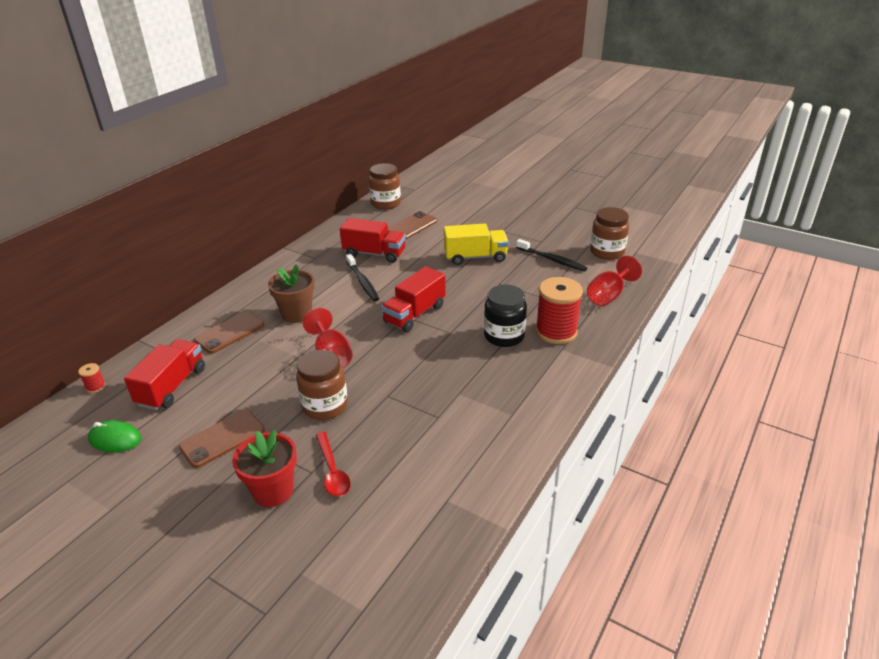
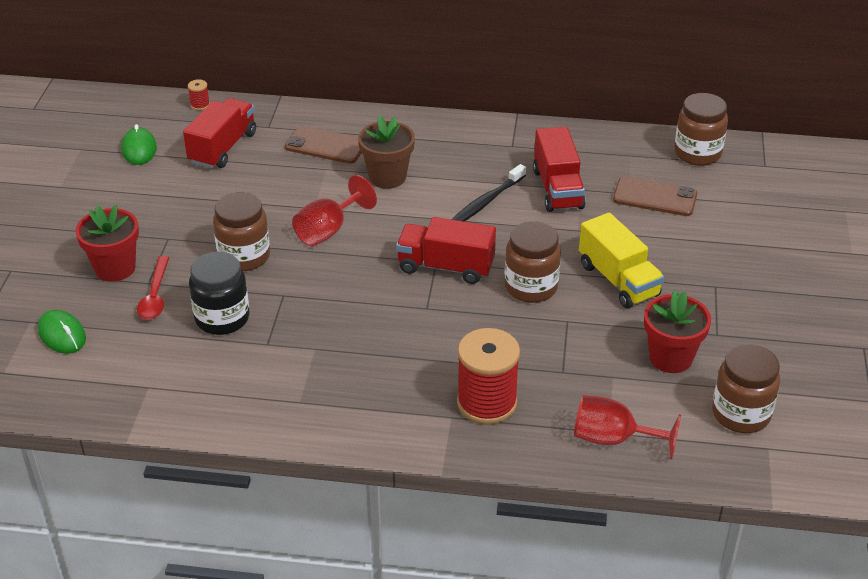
camera: 65 degrees right, 5 degrees up
red truck [124,339,205,410] -> red truck turned 60 degrees counterclockwise [183,98,256,168]
brown phone [178,410,265,468] -> none
red spoon [316,432,351,497] -> red spoon turned 45 degrees counterclockwise [137,256,169,320]
black jar [484,285,527,347] -> black jar moved to [189,252,250,335]
black toothbrush [516,239,587,272] -> red flower pot [644,290,711,373]
none -> green mouse [38,310,86,354]
none -> brown jar [505,221,561,303]

